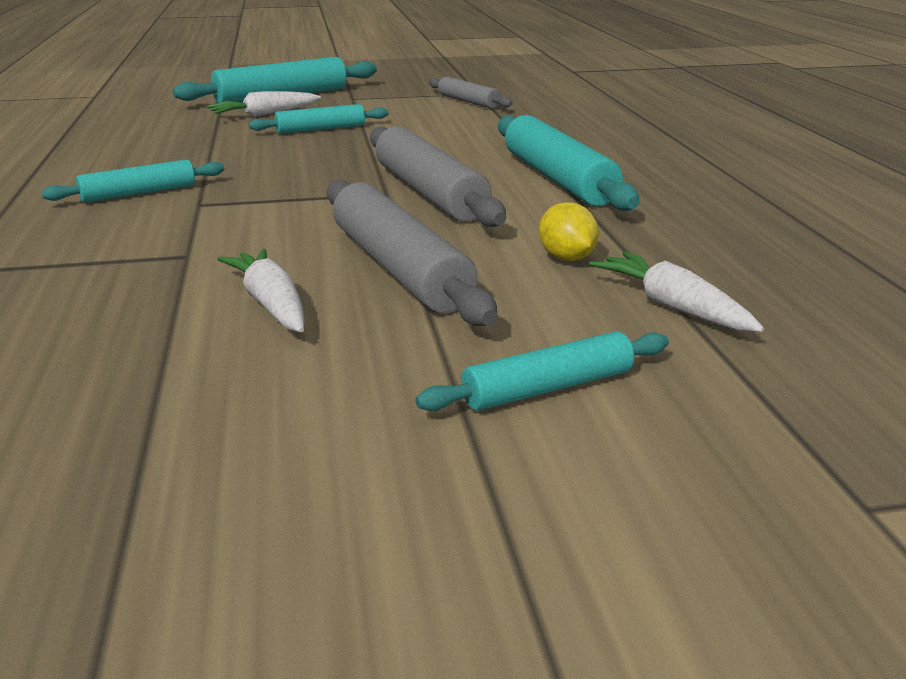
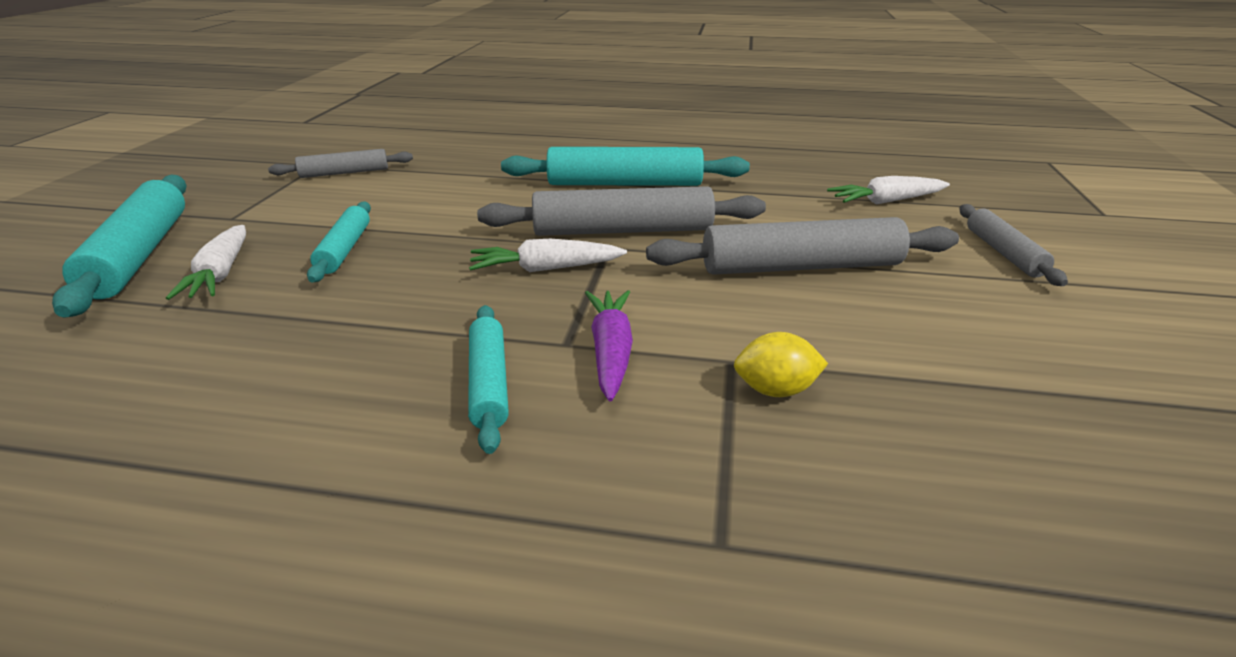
camera: 70 degrees left, 5 degrees up
white carrot [217,248,305,332] -> white carrot moved to [469,239,627,272]
turquoise rolling pin [415,331,669,411] -> grey rolling pin [960,204,1068,286]
yellow lemon [539,202,599,261] -> yellow lemon moved to [734,332,828,397]
none -> purple carrot [585,290,633,401]

